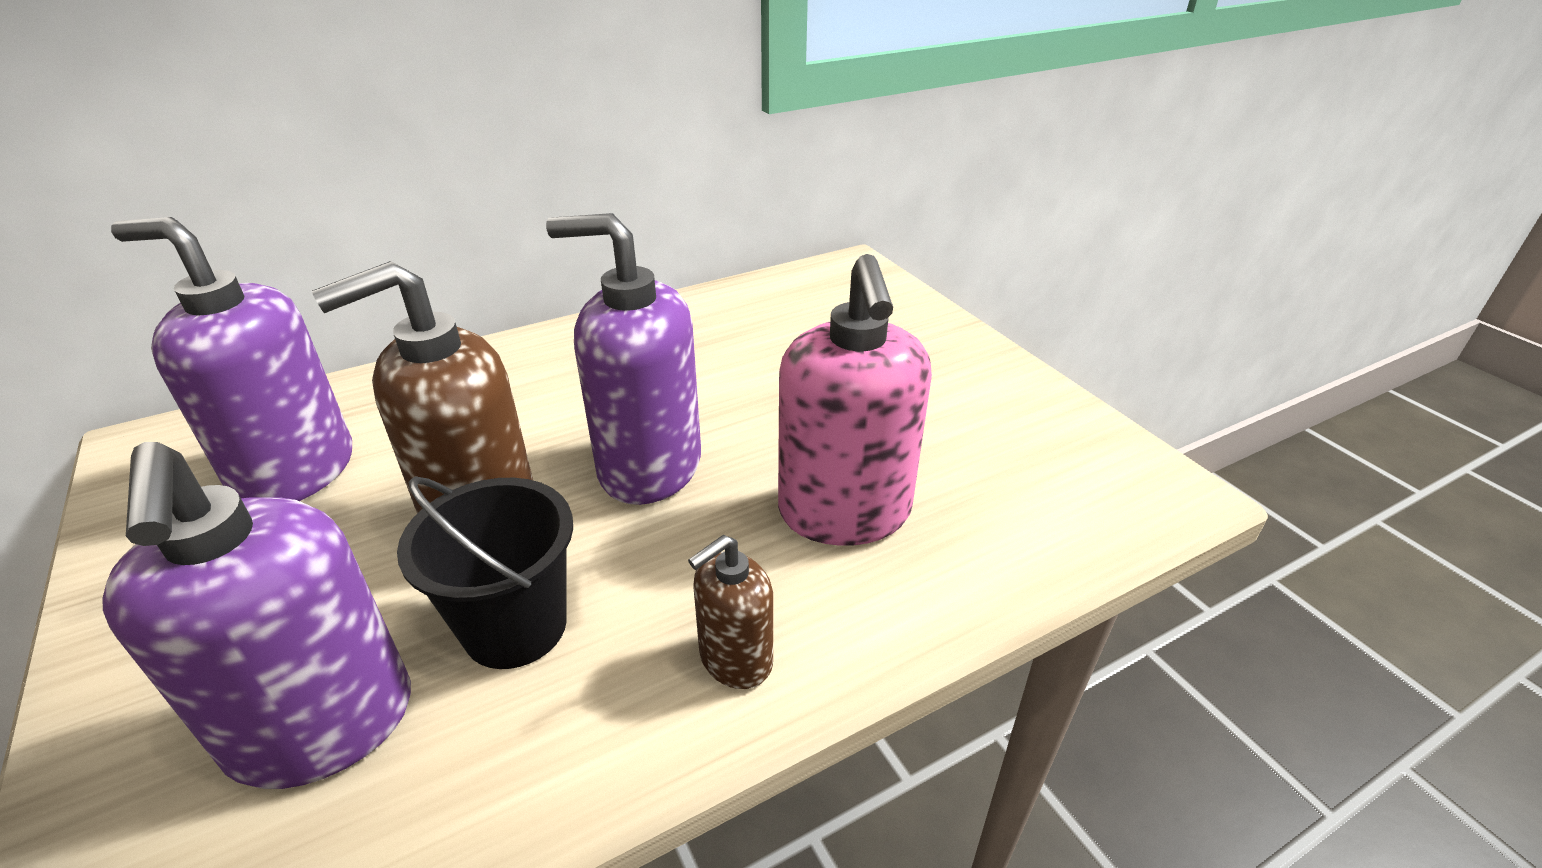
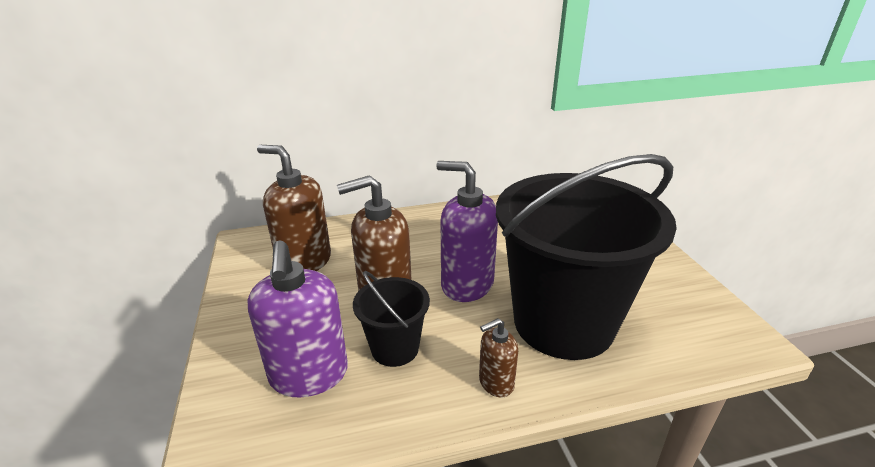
camera: 15 degrees right, 5 degrees down
purple soap dispenser [111,217,352,501] -> brown soap dispenser [257,145,331,271]
pink soap dispenser [778,254,932,546] -> black bucket [496,154,677,360]

